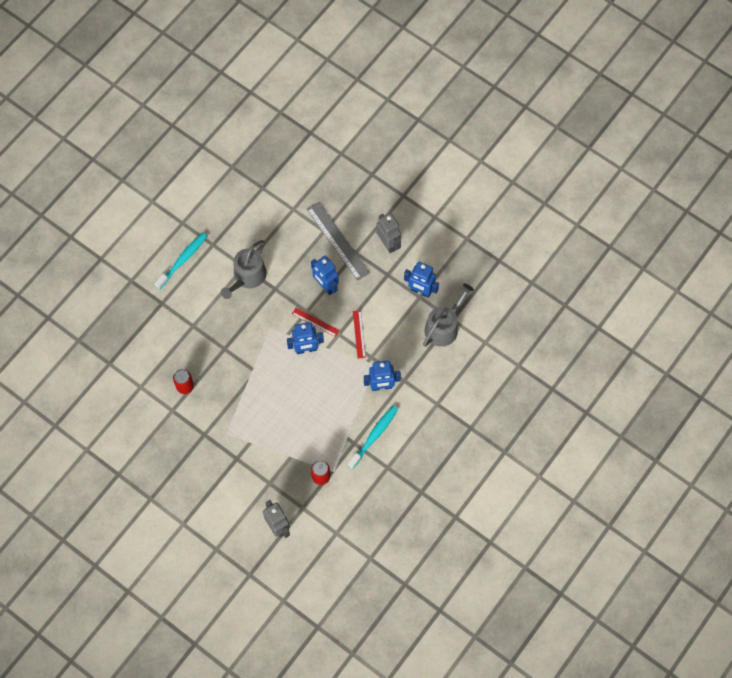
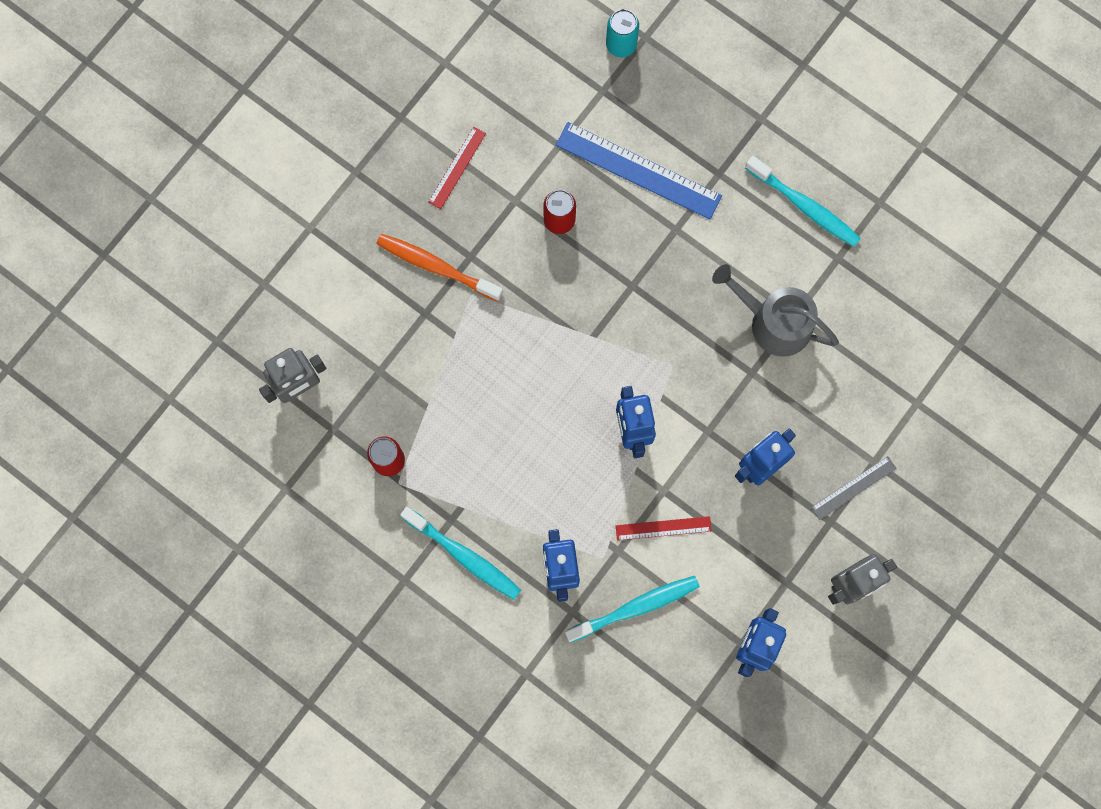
camera: 90 degrees right, 10 degrees up
red ruler [292,308,340,337] -> red ruler moved to [429,127,486,209]
grey ruler [307,202,370,281] -> grey ruler [811,456,897,520], size x0.53
grey watering can [423,283,474,347] -> none
none -> orange toothbrush [376,234,503,302]
none -> blue ruler [556,122,722,219]
none -> turquoise toothbrush [565,576,700,643]
none -> turquoise can [606,9,639,57]

